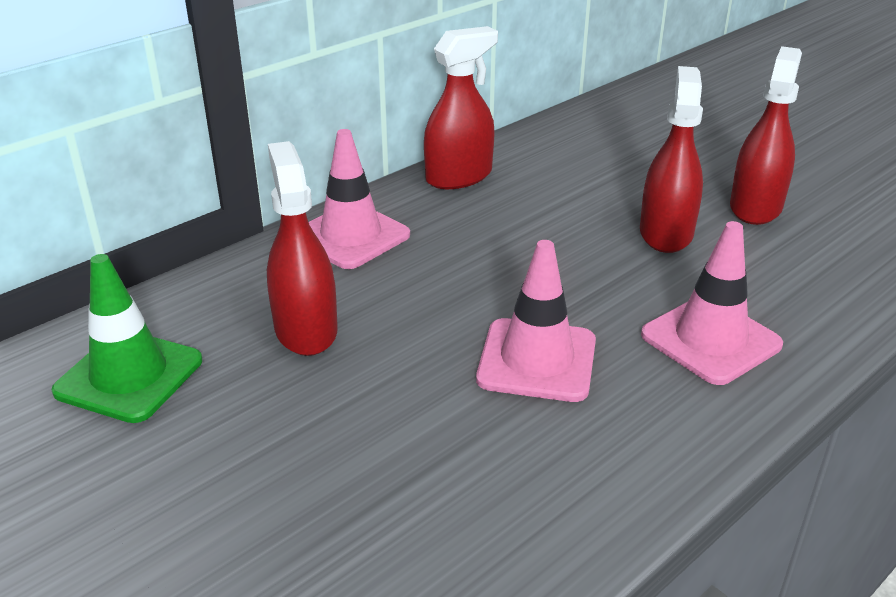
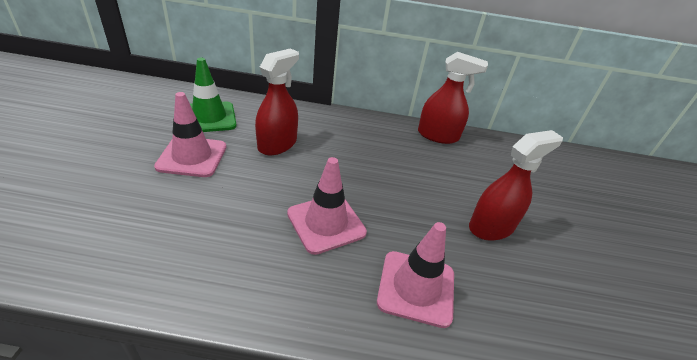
camera: 45 degrees right, 5 degrees up
pink traffic cone [309,129,410,269] -> pink traffic cone moved to [154,92,226,177]
red spray bottle [730,46,802,225] -> none

